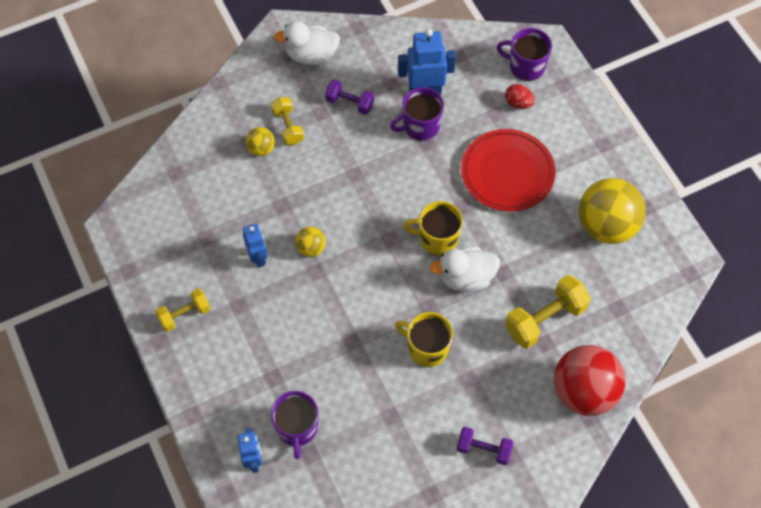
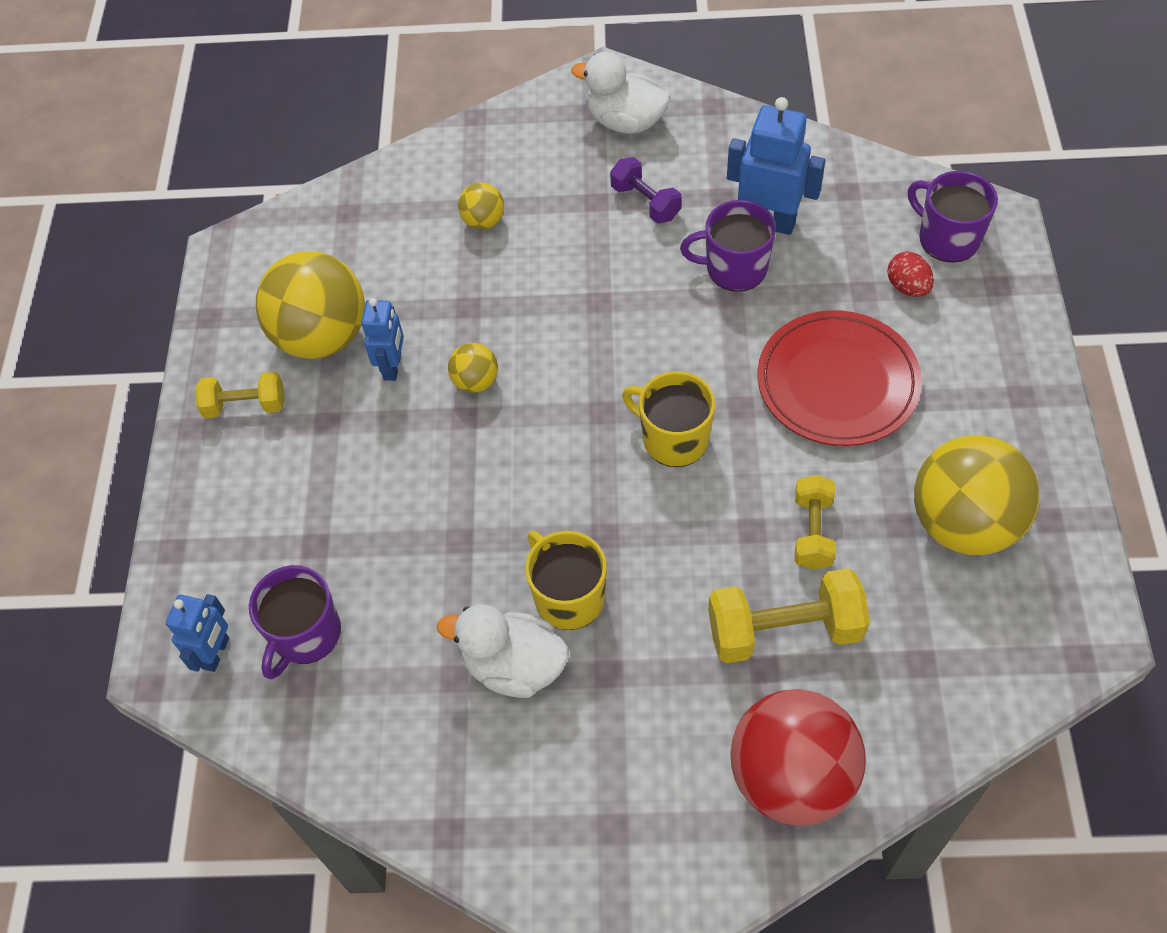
camera: 30 degrees right, 5 degrees down
yellow dumbbell [271,97,304,145] -> yellow dumbbell moved to [795,475,836,570]
white duck [430,247,500,292] -> white duck moved to [437,604,569,698]
purple dumbbell [457,427,514,465] -> none
none -> yellow ball [256,251,365,359]

